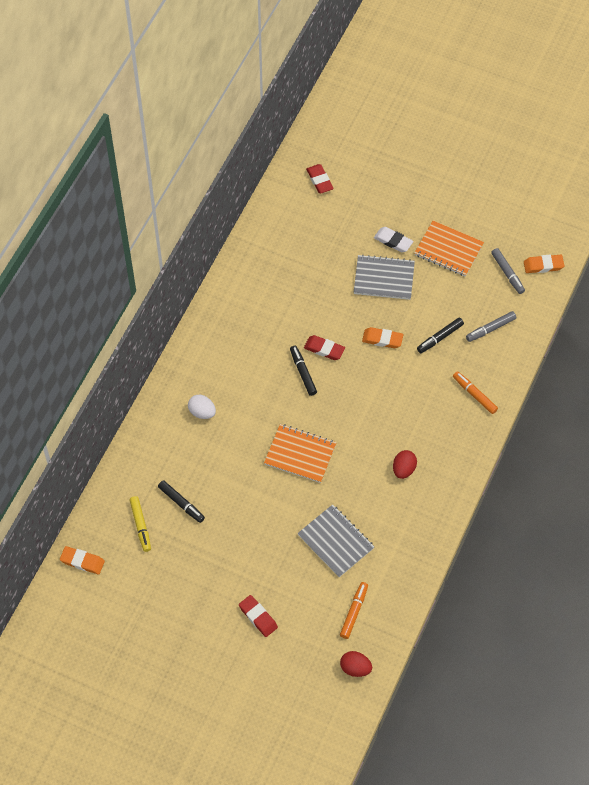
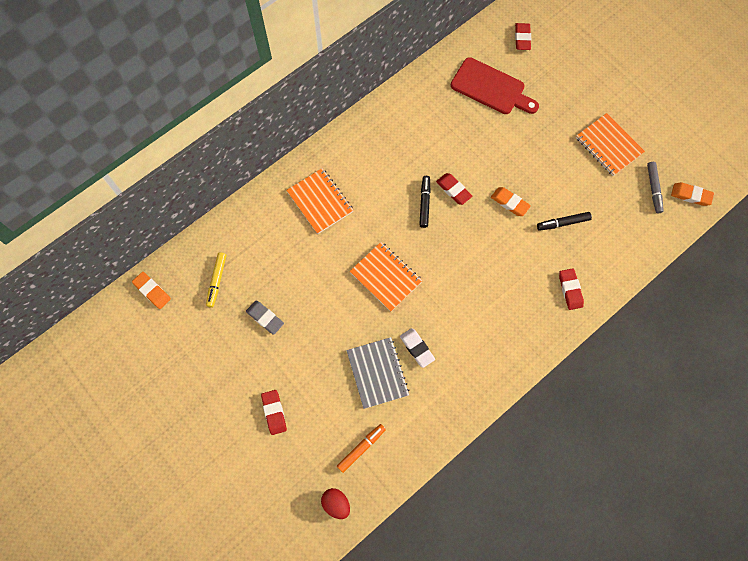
camera: 25 degrees right, 10 degrees up
black marker [158,480,205,523] -> none
white egg [188,395,216,419] -> orange notebook [286,168,354,234]
grey notebook [354,255,415,300] -> none
white eraser [374,227,413,252] -> white eraser moved to [400,328,435,368]
red egg [393,450,417,479] -> none
orange marker [453,371,498,414] -> red eraser [559,268,584,310]
grey marker [466,311,516,342] -> none
none -> grey eraser [246,300,284,335]
none -> red cutting board [451,57,539,114]

